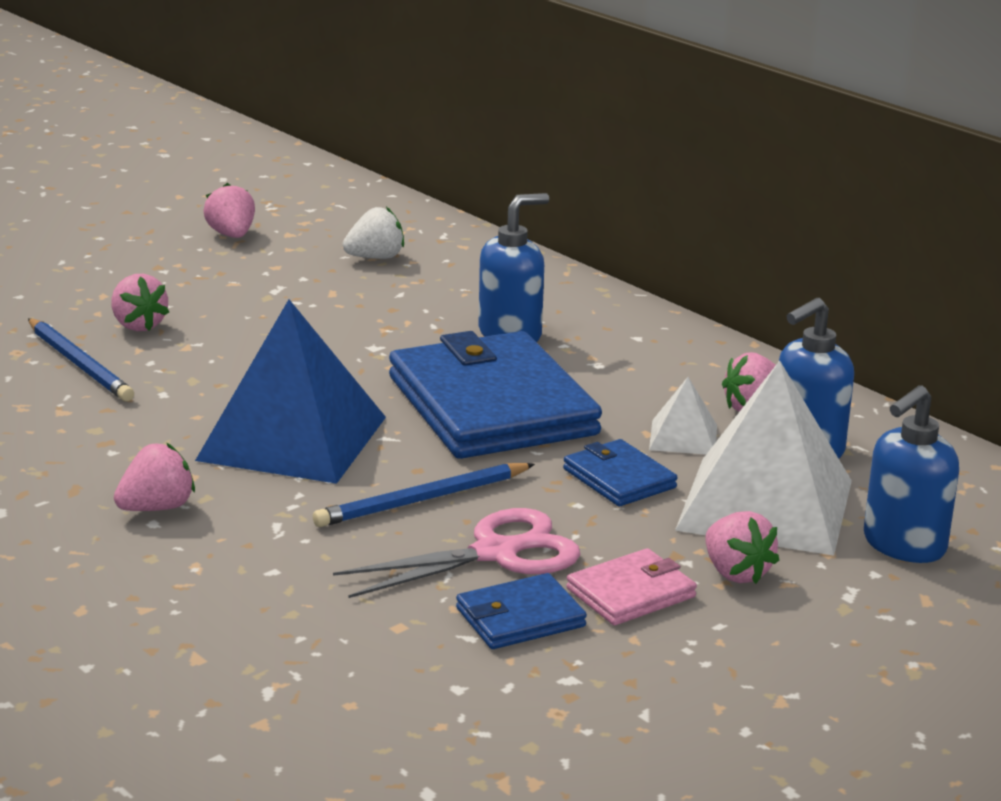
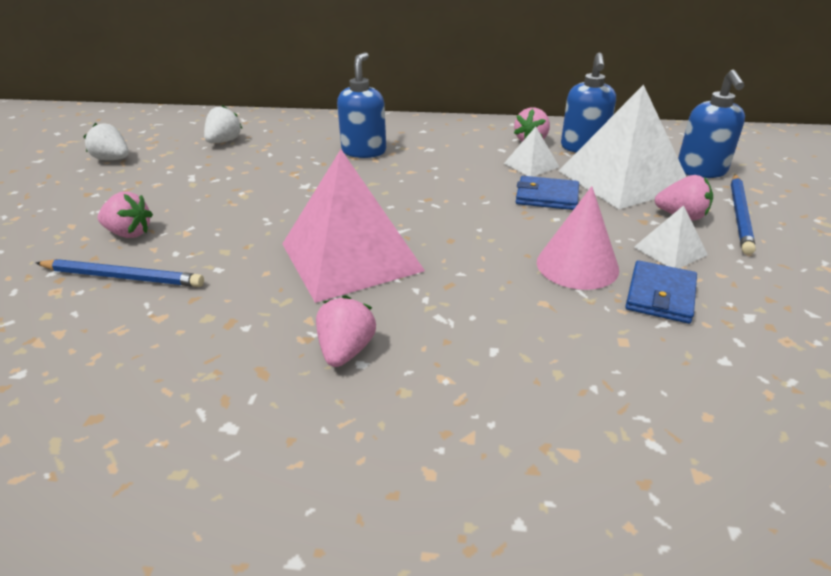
camera: 40 degrees left, 10 degrees up
blue pyramid [195,300,386,484] -> pink pyramid [282,149,425,303]
pink strawberry [203,183,255,238] -> white strawberry [83,123,129,160]
blue pencil [313,463,535,527] -> blue pencil moved to [731,174,756,255]
pink scissors [333,508,580,598] -> pink cone [537,186,619,290]
blue wallet [389,331,602,459] -> none
pink wallet [566,548,697,625] -> white pyramid [634,205,708,268]

